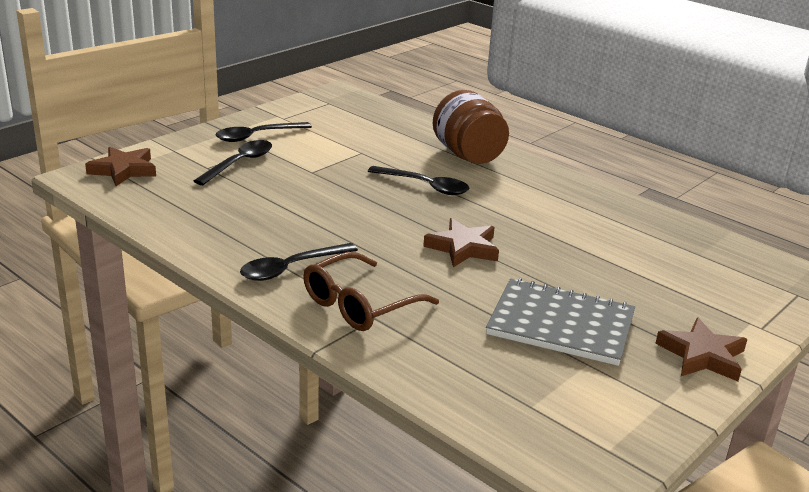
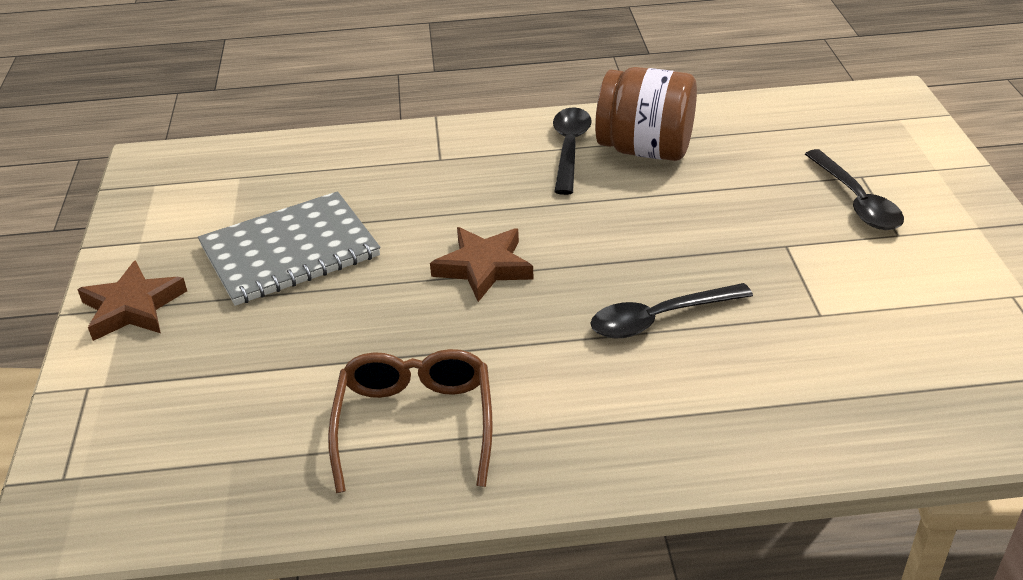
camera: 135 degrees right, 10 degrees up
brown star [85,147,156,186] -> none
black spoon [215,122,312,142] -> none
brown glasses [303,252,439,331] -> brown glasses moved to [328,349,493,493]
brown jar [433,90,509,164] -> brown jar moved to [595,67,697,161]

